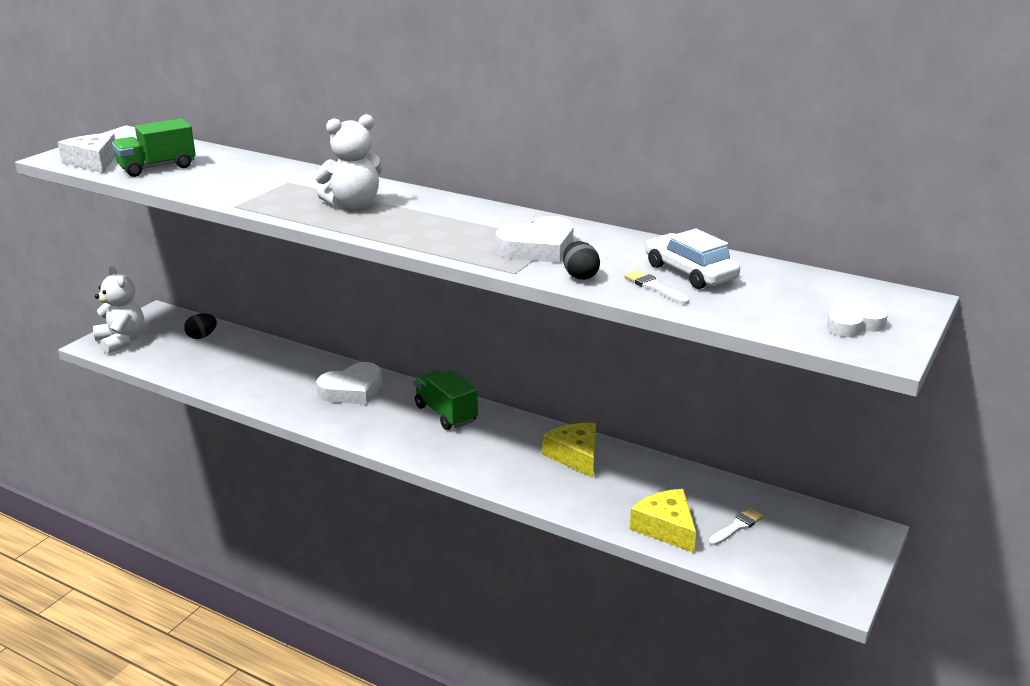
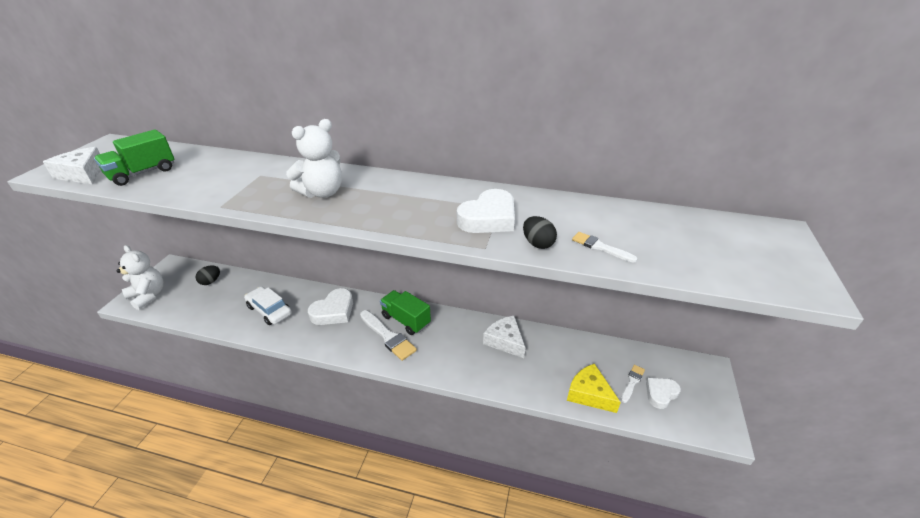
camera: 15 degrees left, 10 degrees up
yellow cheese [542,423,596,478] -> white cheese [483,316,526,358]
white car [645,229,740,289] -> white car moved to [244,286,292,325]
white heart [827,300,888,337] -> white heart moved to [646,378,681,409]
none -> white brush [360,310,417,361]

